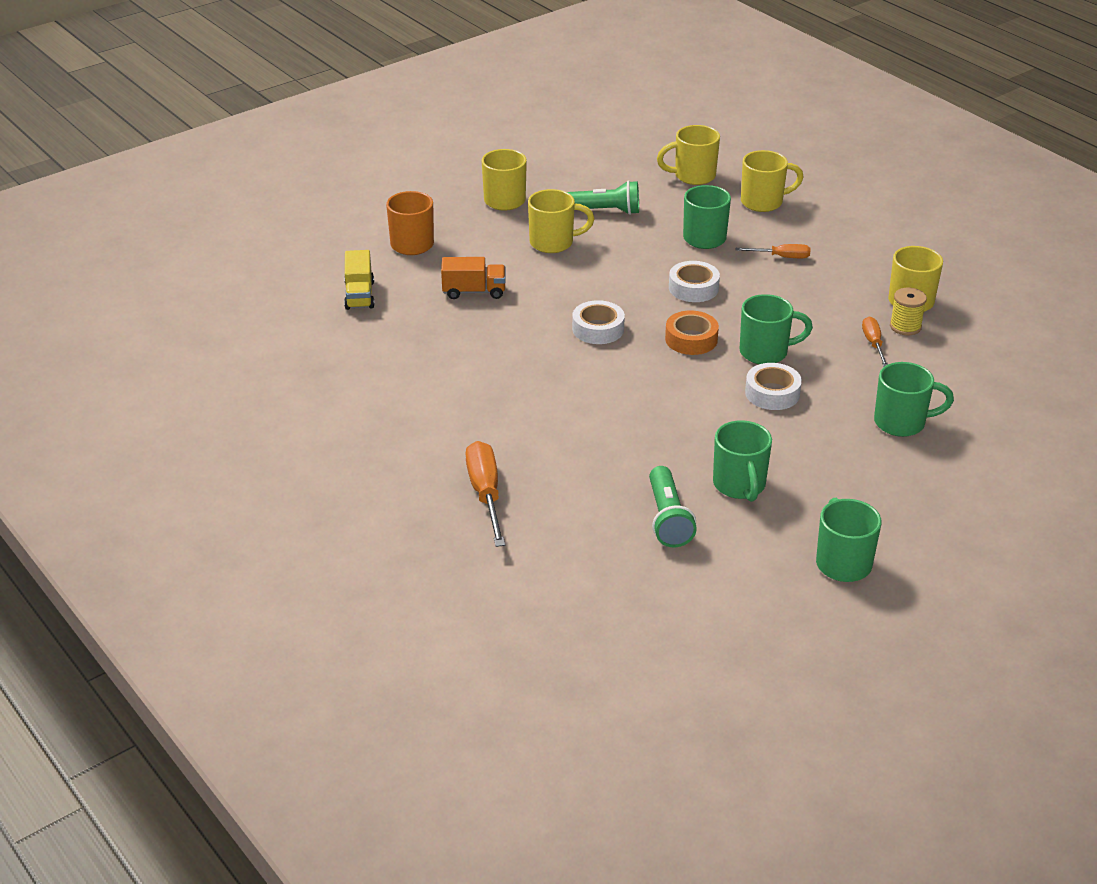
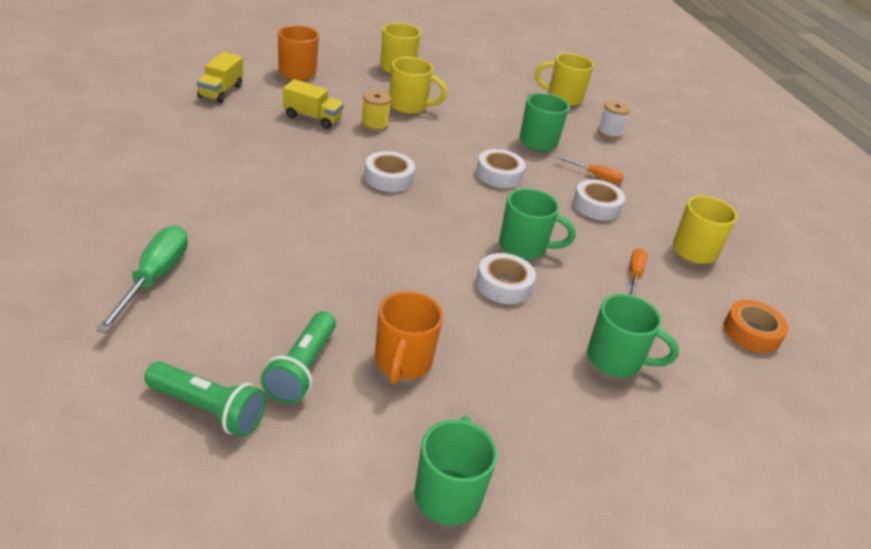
camera: 15 degrees right, 0 degrees up
orange truck [441,257,506,299] -> yellow truck [283,79,344,129]
orange screwdriver [466,441,505,547] -> green screwdriver [96,226,188,333]
green flashlight [567,180,639,215] -> green flashlight moved to [144,361,266,437]
orange tape [665,311,719,355] -> orange tape moved to [723,300,788,353]
green mug [713,420,772,502] -> orange mug [375,291,443,384]
yellow mug [741,150,804,212] -> white spool [597,100,630,139]
yellow spool [890,288,927,335] -> yellow spool moved to [361,90,391,132]
none -> white tape [573,180,625,221]

